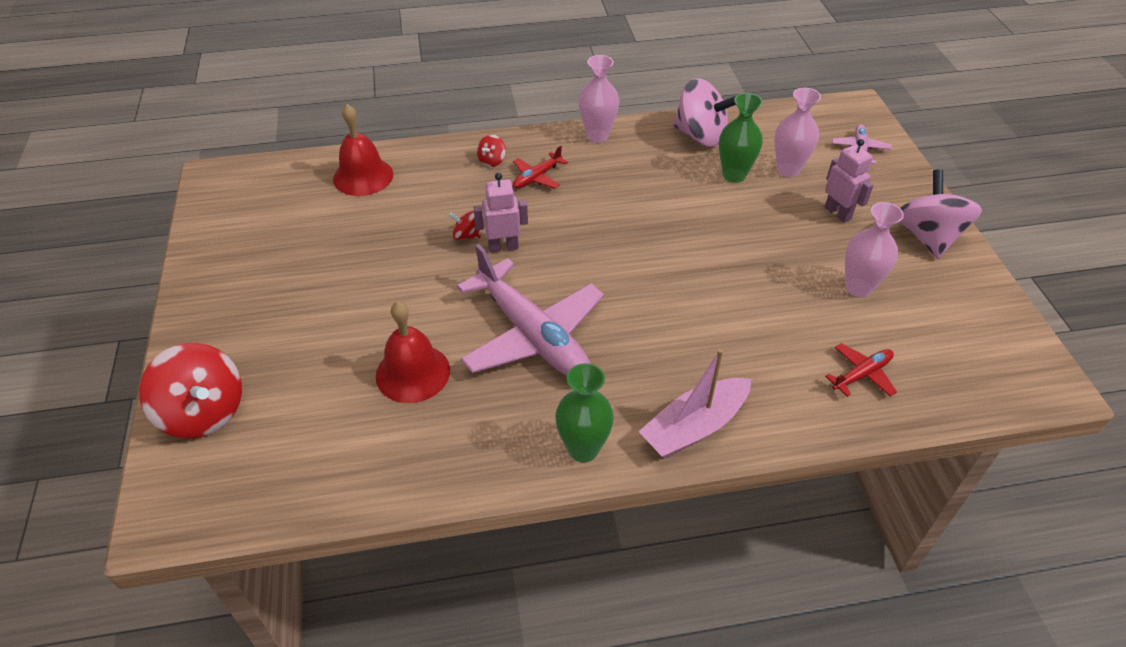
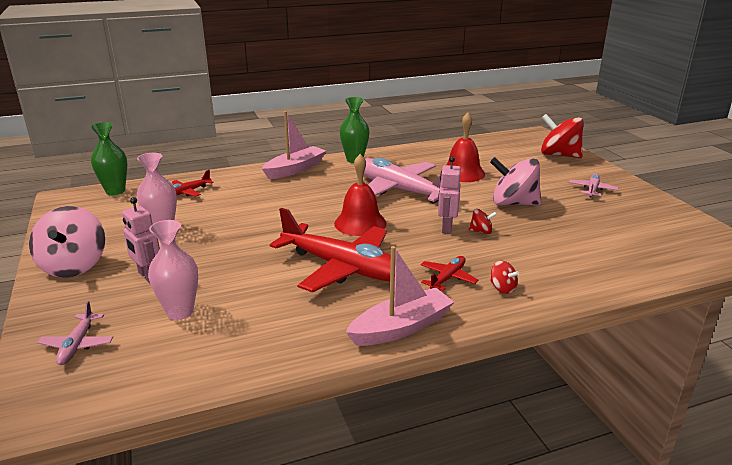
camera: 170 degrees right, 20 degrees down
red bell [333,104,393,196] -> red bell moved to [334,154,386,236]
pink robot [473,173,528,253] -> pink robot turned 120 degrees clockwise [438,156,461,234]
red spinning top [477,135,506,167] -> red spinning top turned 120 degrees clockwise [490,261,519,294]
pink vase [579,55,619,142] -> pink boat [346,246,454,346]
pink spinning top [672,78,736,147] -> pink spinning top moved to [490,157,541,206]
green vase [719,93,763,183] -> green vase moved to [90,122,127,195]
none -> red plane [270,208,391,292]
none -> pink plane [569,174,619,197]

